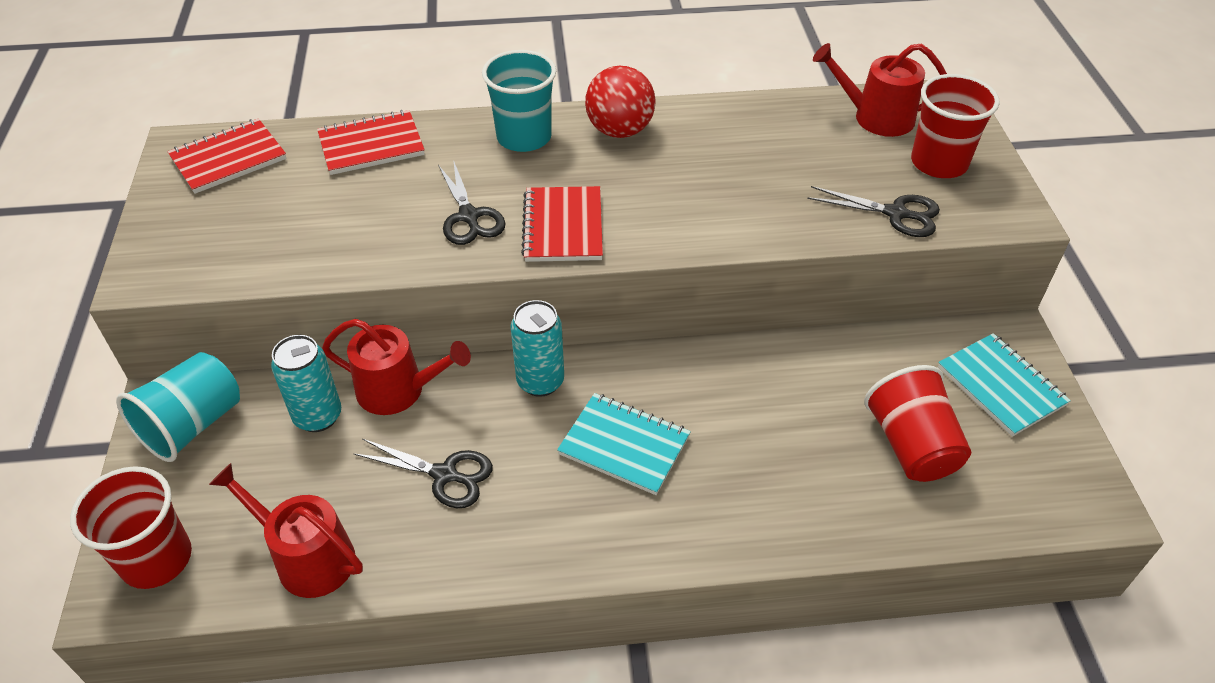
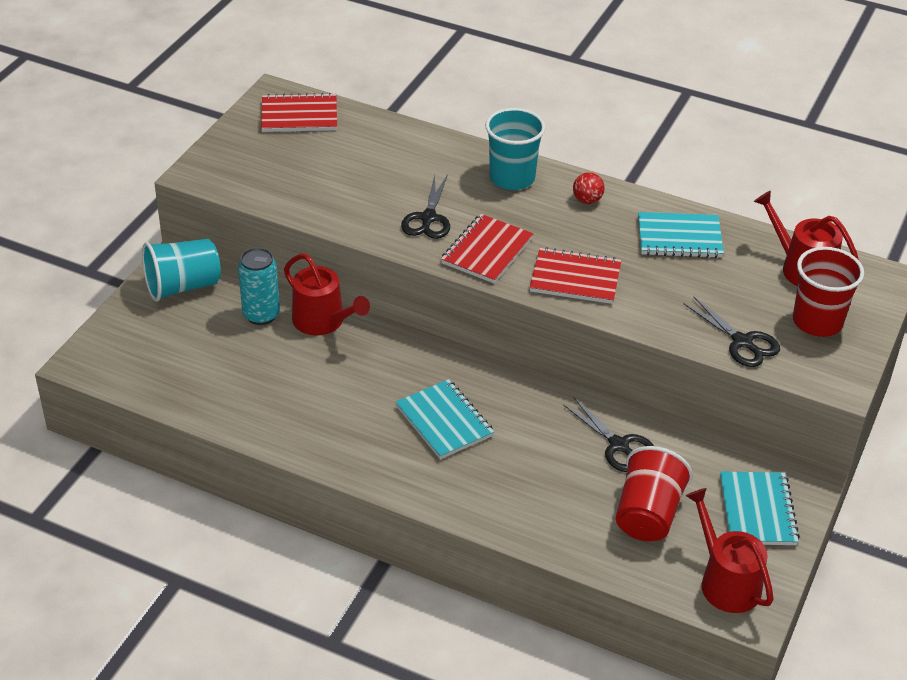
camera: 30 degrees right, 5 degrees down
red cup [70,466,192,589] -> none
red watering can [209,463,363,598] -> red watering can moved to [686,488,774,613]
red notebook [317,110,425,175] -> red notebook moved to [530,247,622,304]
black scissors [353,439,493,508] -> black scissors moved to [563,398,654,472]
turquoise can [511,300,564,397] -> none
red ball [585,66,656,138] -> red ball [573,172,605,204], size x0.54
none -> turquoise notebook [638,212,724,258]

